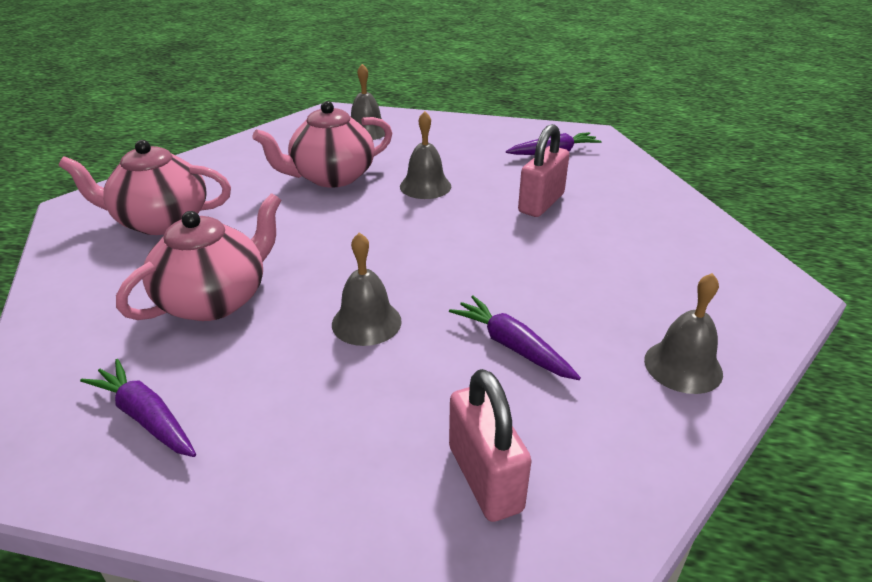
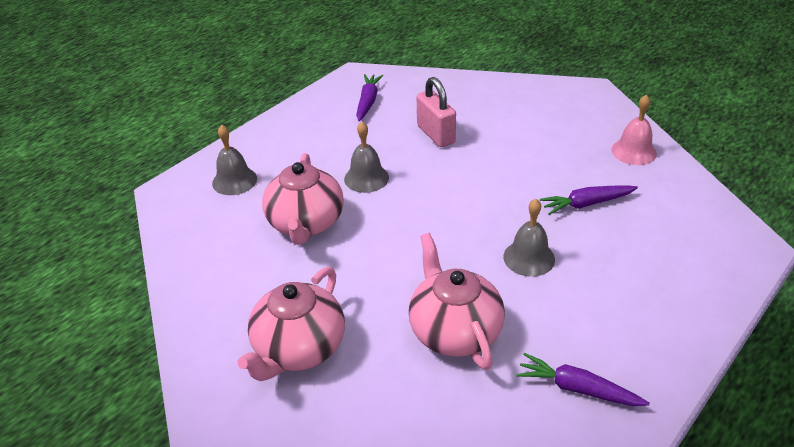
camera: 60 degrees left, 5 degrees up
purple carrot [80,359,196,457] -> purple carrot turned 45 degrees clockwise [516,353,650,406]
pink padlock [449,369,532,522] -> none
grey bell [644,273,723,394] -> pink bell [611,94,657,165]

